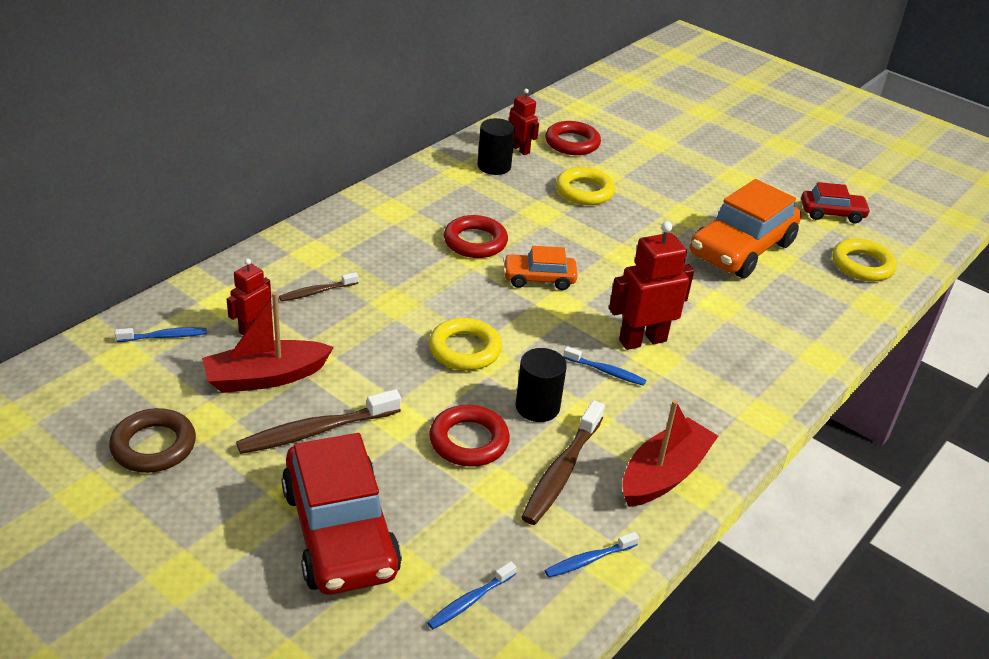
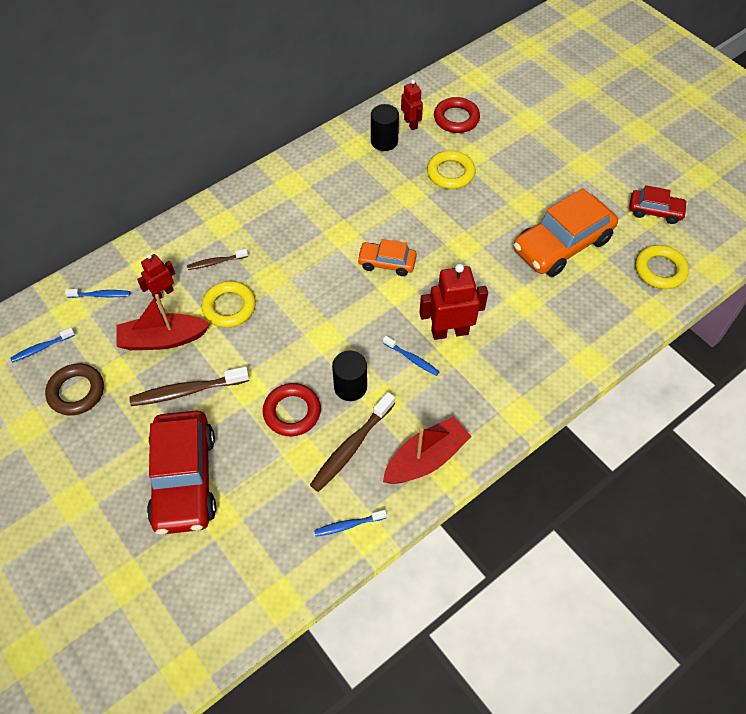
camera: 15 degrees right, 20 degrees up
blue toothbrush [427,562,516,629] -> blue toothbrush moved to [10,328,75,363]
yellow ring [429,318,502,371] -> yellow ring moved to [201,281,256,328]
red ring [444,215,508,258] -> none

